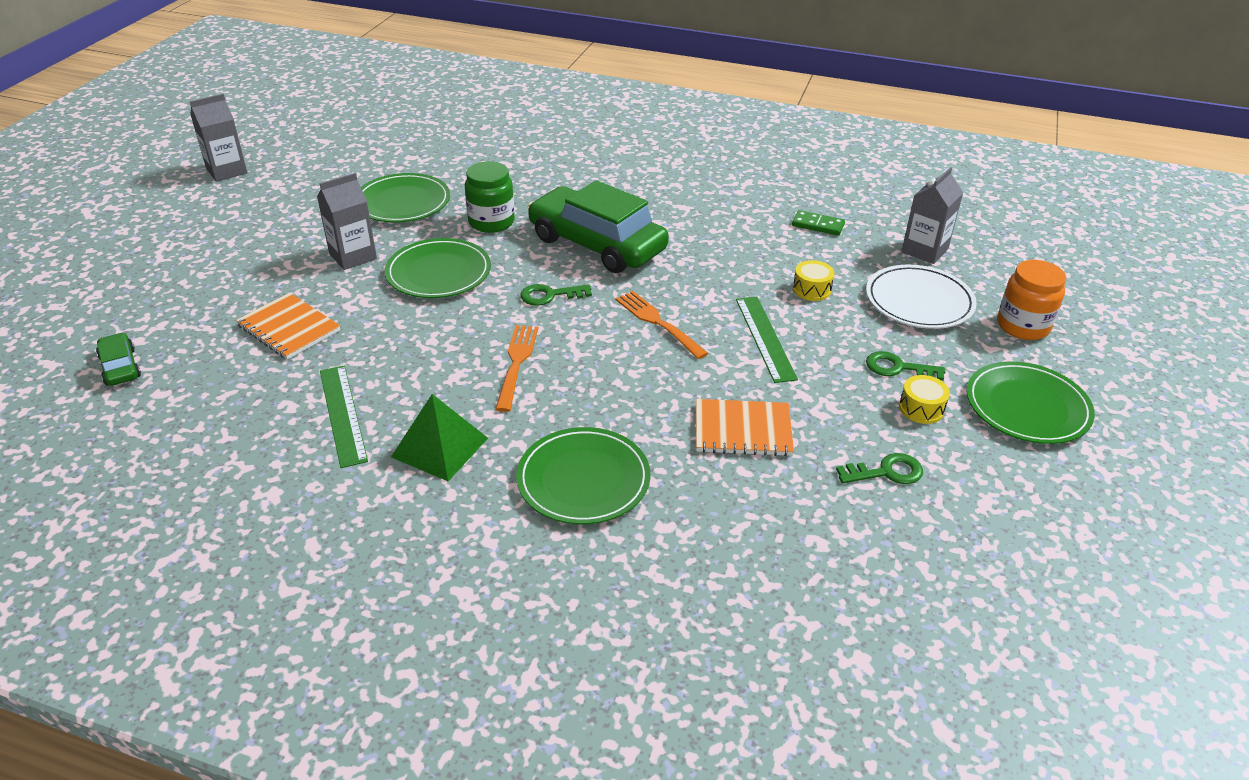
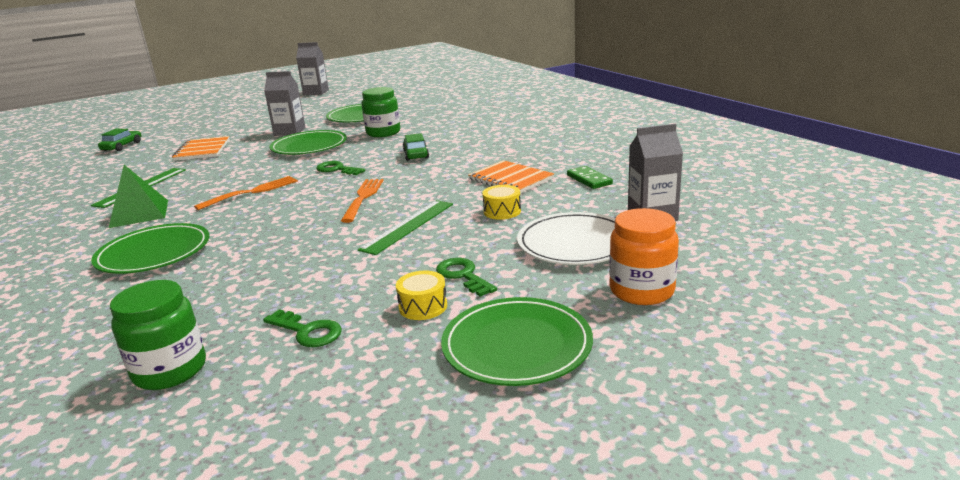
camera: 45 degrees right, 15 degrees down
green car [528,180,669,273] -> green car [403,133,429,161], size x0.43
orange notebook [696,399,794,456] -> orange notebook moved to [468,160,554,193]
none -> green jar [110,280,206,390]

